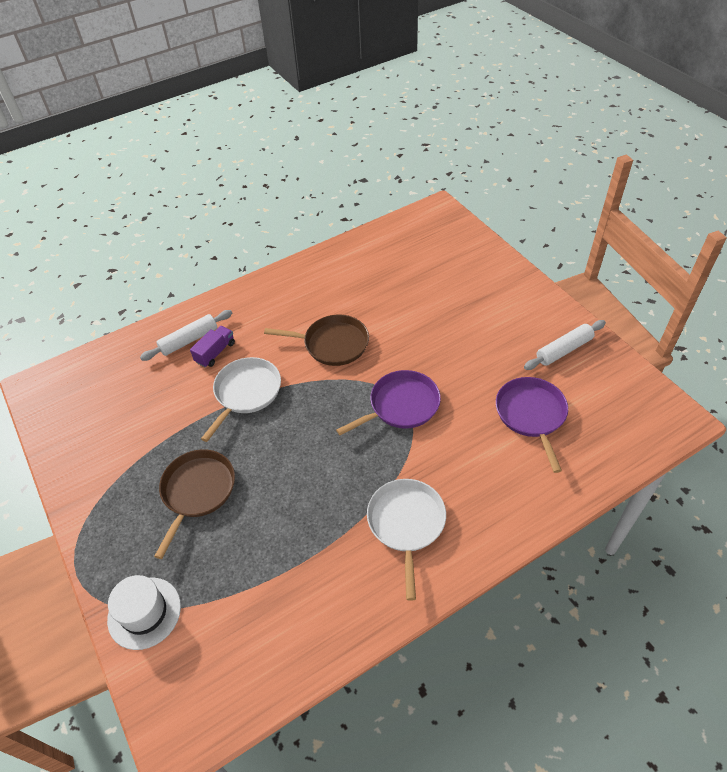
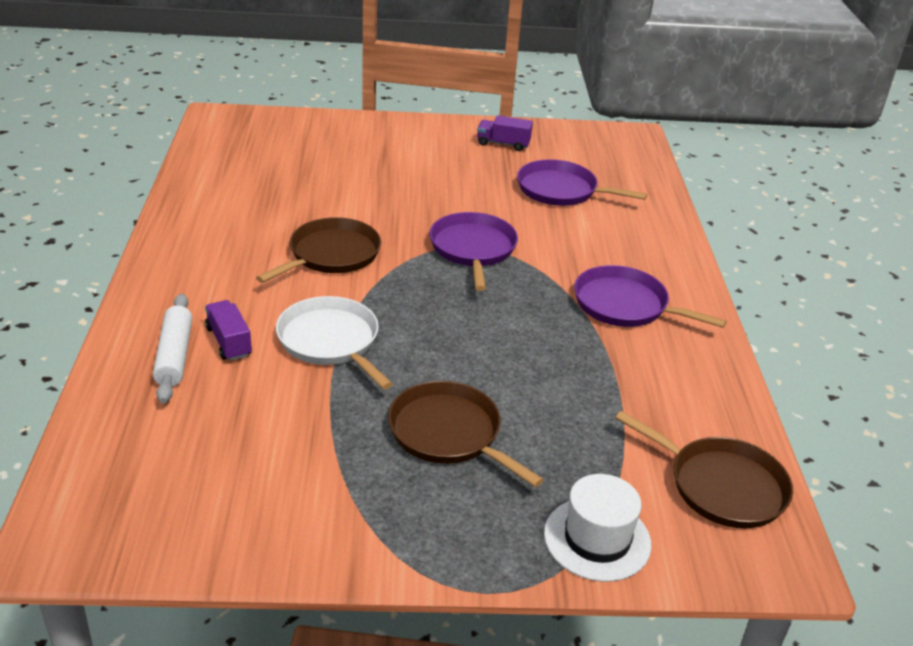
camera: 65 degrees left, 15 degrees down
white pan [367,479,446,601] -> purple pan [574,265,727,328]
white rolling pin [524,320,606,370] -> purple truck [477,115,533,151]
none -> brown pan [615,411,793,528]

